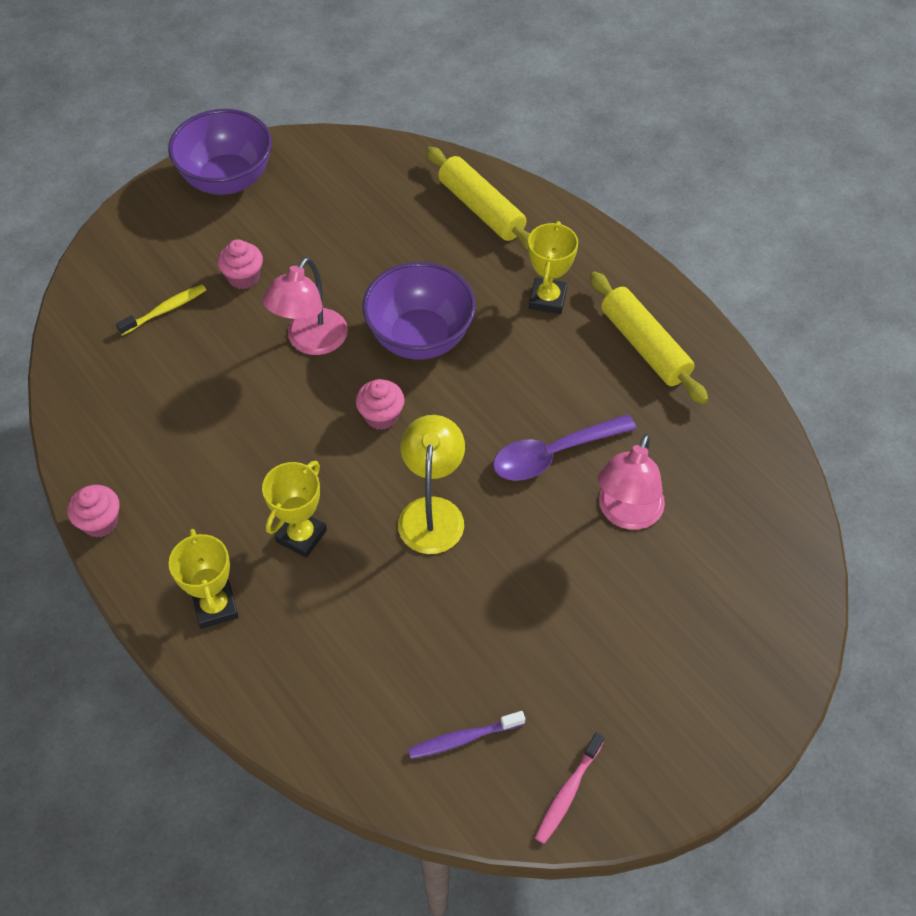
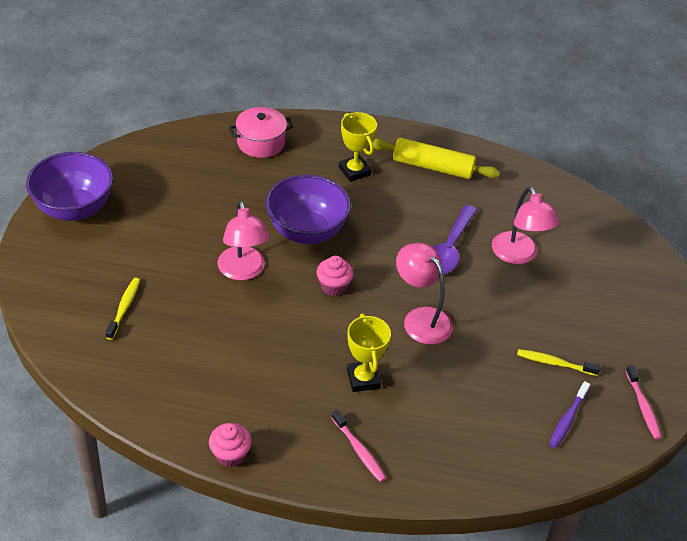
camera: 45 degrees left, 10 degrees down
yellow trophy [169,529,239,629] -> pink toothbrush [332,410,386,482]
pink cupcake [218,239,263,289] -> none
yellow lamp [398,415,465,554] -> pink lamp [396,243,453,345]
yellow rolling pin [426,147,530,250] -> pink pot [229,107,294,158]
none -> yellow toothbrush [517,349,601,376]

